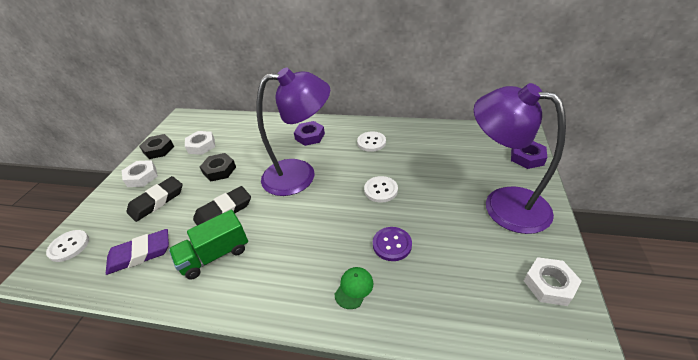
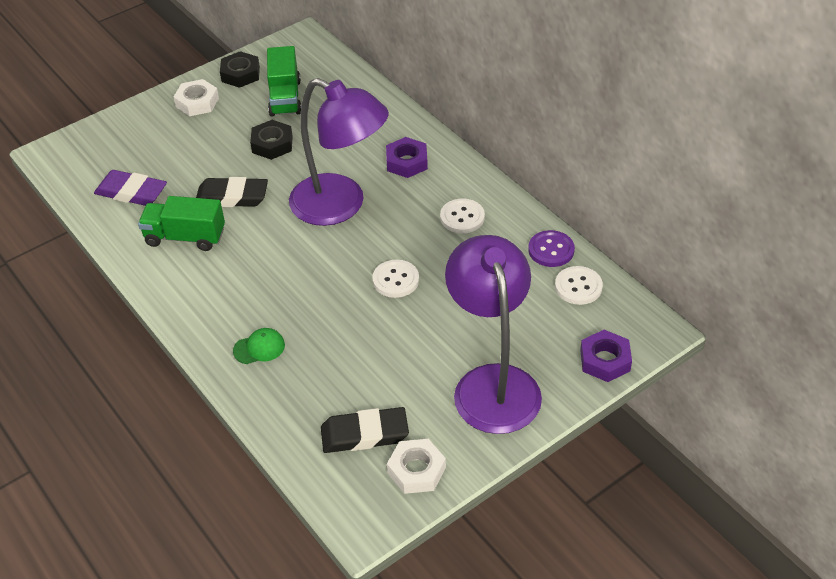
camera: 40 degrees right, 5 degrees up
white button [46,230,89,262] -> white button moved to [555,266,603,305]
black eraser [127,176,183,222] -> black eraser moved to [321,407,409,453]
white nut [185,131,215,155] -> green truck [267,46,302,116]
purple button [373,227,412,261] -> purple button moved to [528,230,575,267]

